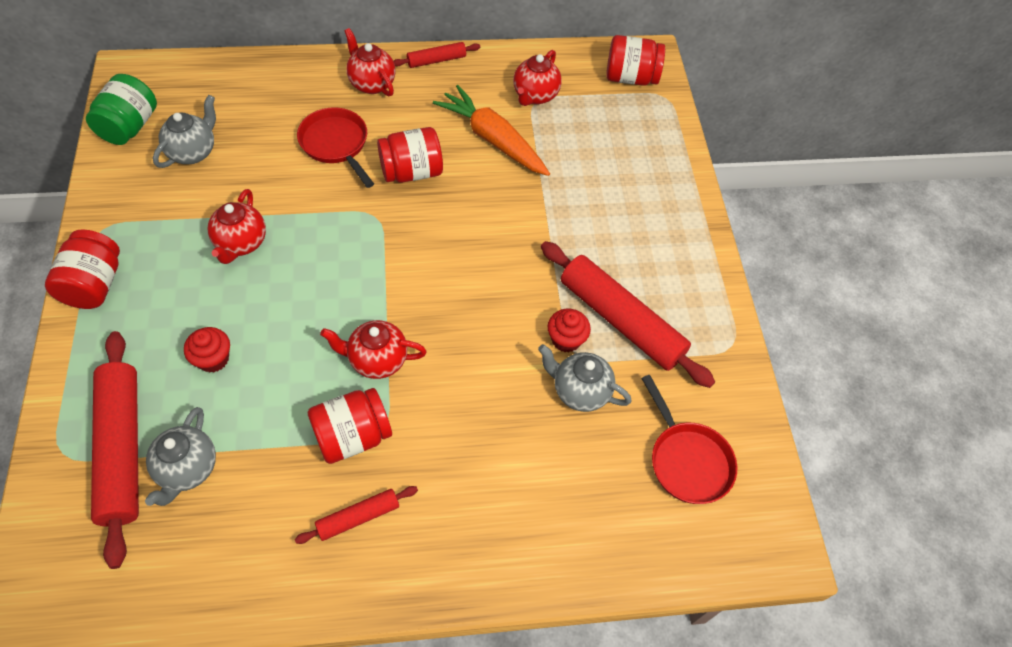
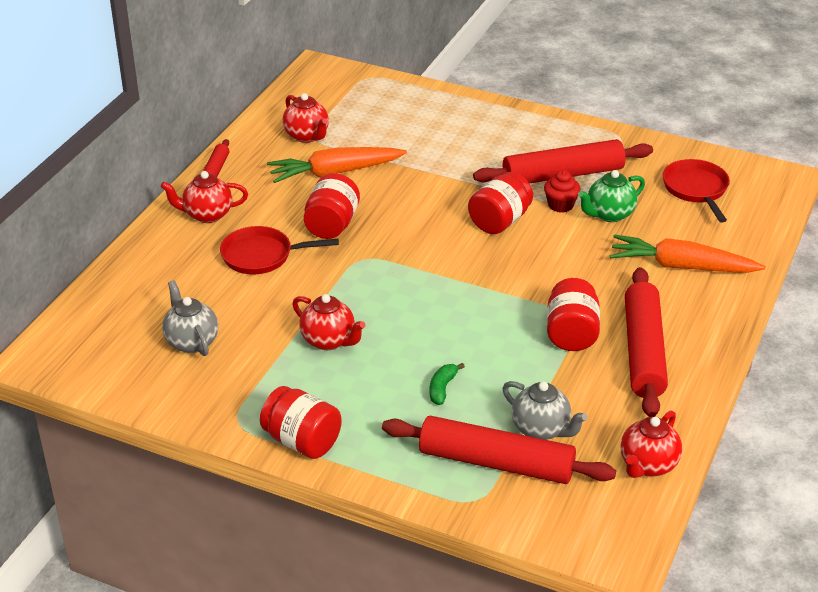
camera: 55 degrees left, 20 degrees down
green jar [86,74,157,145] -> none
red cupcake [184,327,230,373] -> green banana [430,363,465,405]
red rolling pin [295,486,418,544] -> red rolling pin [625,267,668,417], size x2.01
red teapot [320,320,427,379] -> red teapot moved to [620,410,682,478]
grey teapot [538,344,632,412] -> green teapot [578,170,645,222]
red jar [606,35,665,86] -> red jar moved to [468,172,533,234]
red pan [641,375,737,504] -> red pan turned 105 degrees counterclockwise [663,159,730,223]
none -> orange carrot [610,234,766,273]

